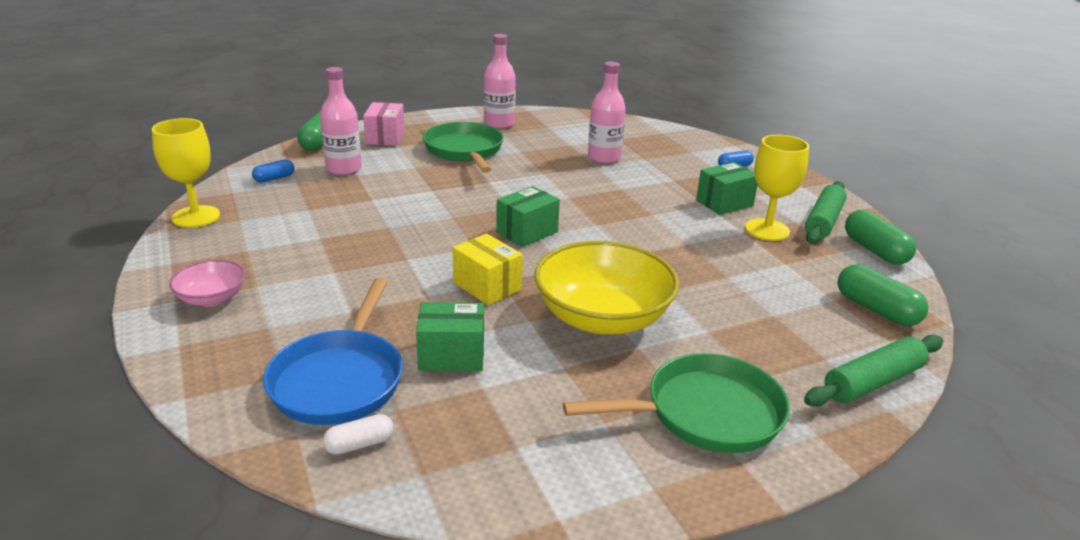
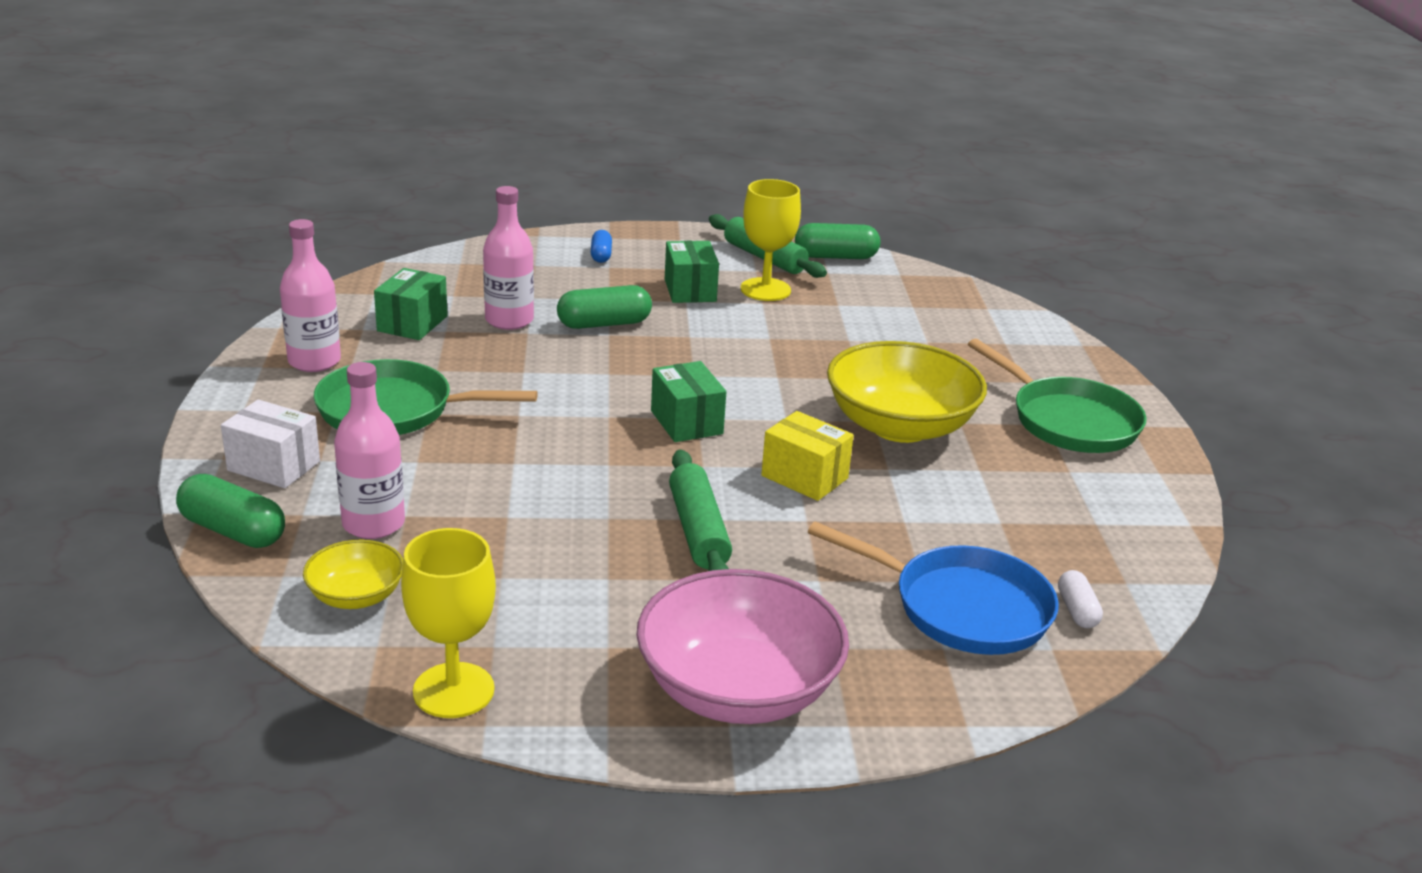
camera: 70 degrees left, 0 degrees up
pink bowl [169,259,245,306] -> pink bowl [636,569,849,724], size x1.98
blue capsule [252,159,294,183] -> yellow bowl [303,540,403,609]
pink box [363,102,405,146] -> white box [221,400,320,488]
green box [416,302,484,371] -> green box moved to [374,268,448,340]
yellow box [452,234,523,305] -> yellow box turned 60 degrees clockwise [761,411,854,501]
green pan [563,353,790,453] -> green pan turned 135 degrees clockwise [968,339,1147,453]
green rolling pin [804,335,943,407] -> green rolling pin moved to [669,450,732,571]
green capsule [838,264,928,326] -> green capsule moved to [557,285,652,329]

